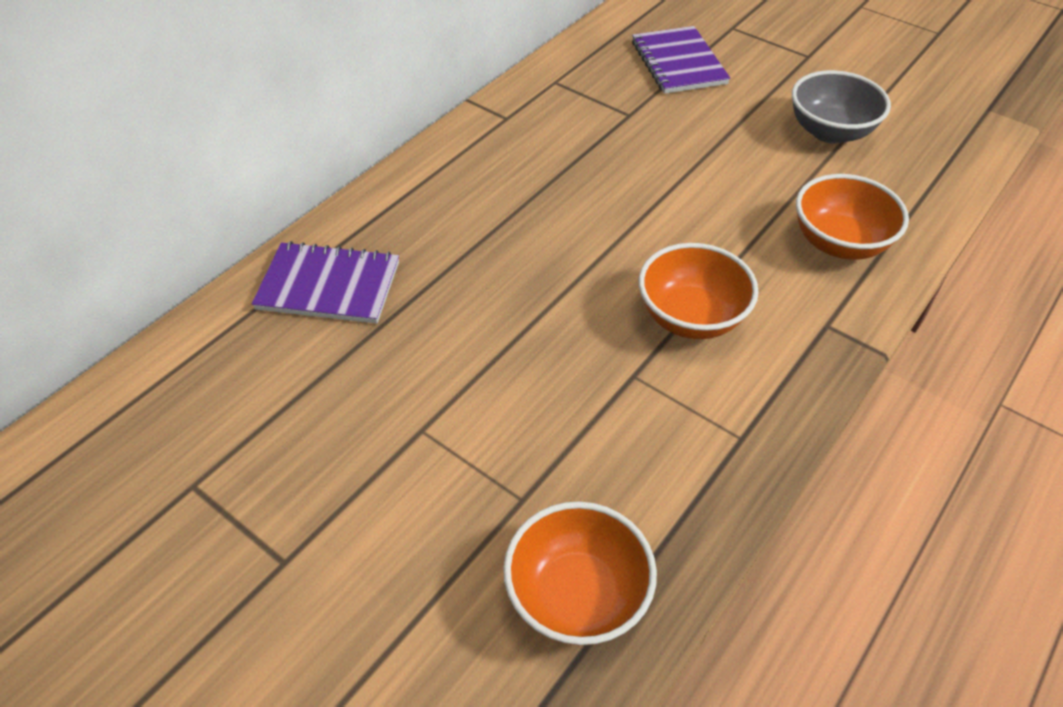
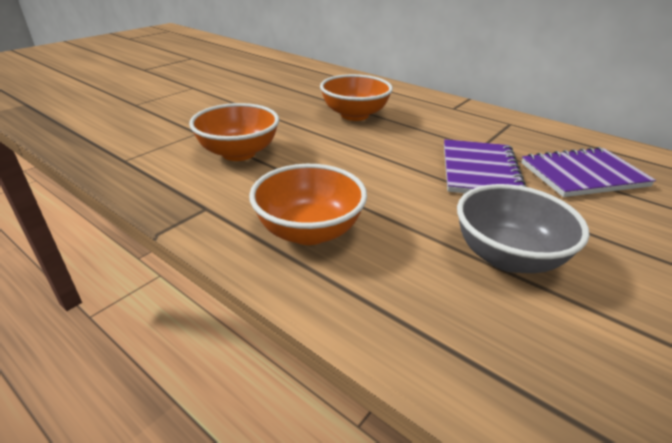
camera: 90 degrees right, 15 degrees down
purple notebook [252,241,399,324] -> purple notebook moved to [444,139,526,193]
orange bowl [503,501,657,645] -> orange bowl moved to [320,74,393,121]

